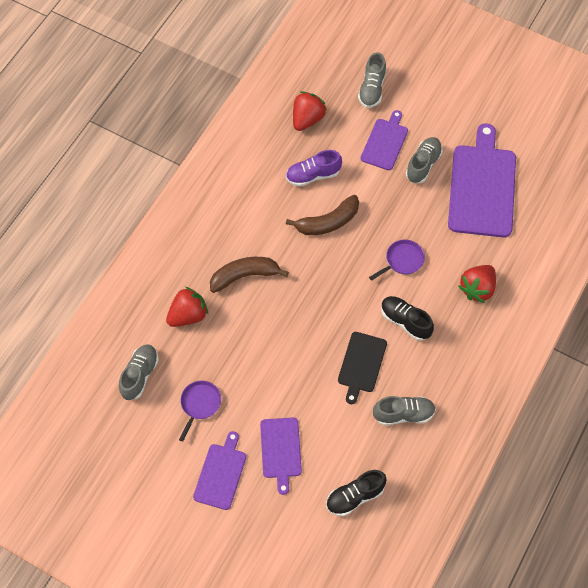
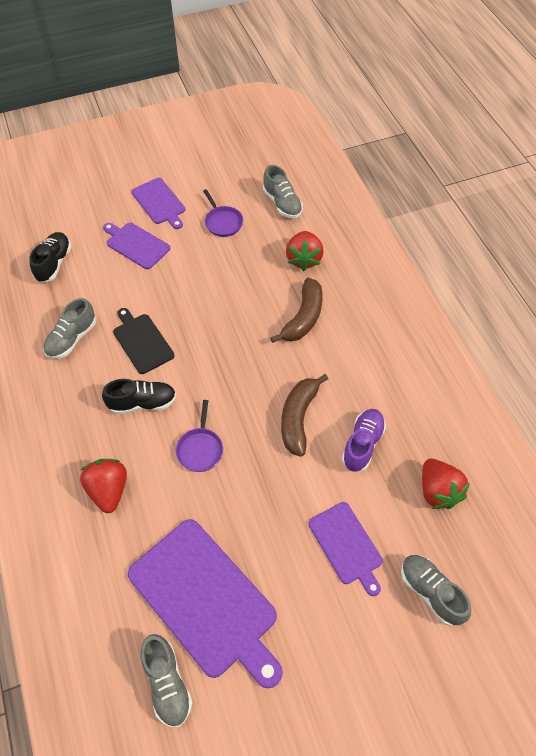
camera: 130 degrees right, 5 degrees down
grey shoe [406,137,443,183] -> grey shoe moved to [141,634,193,727]

